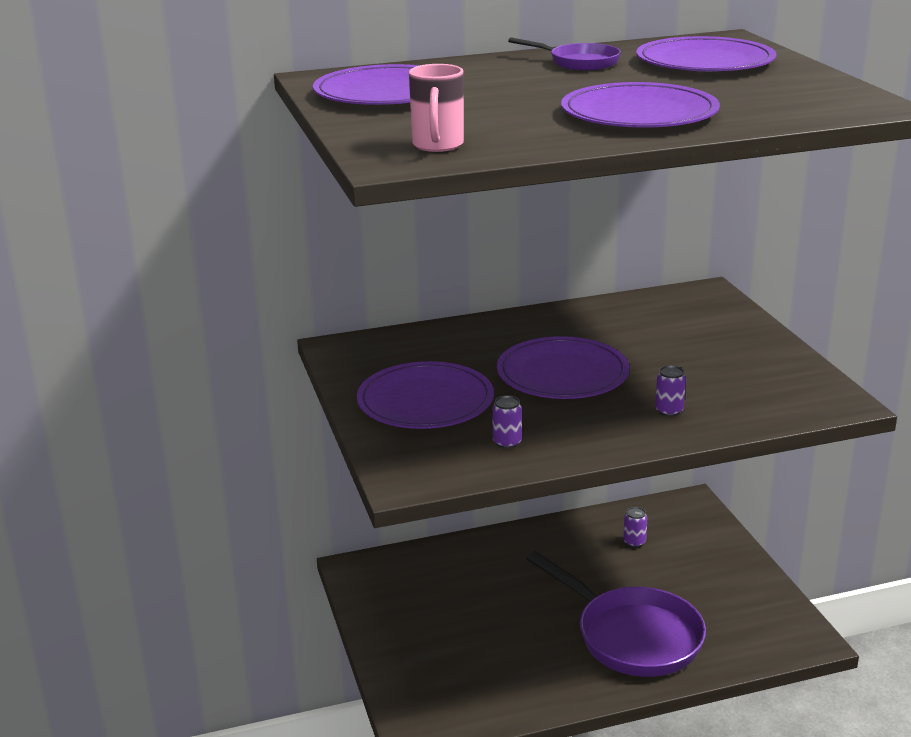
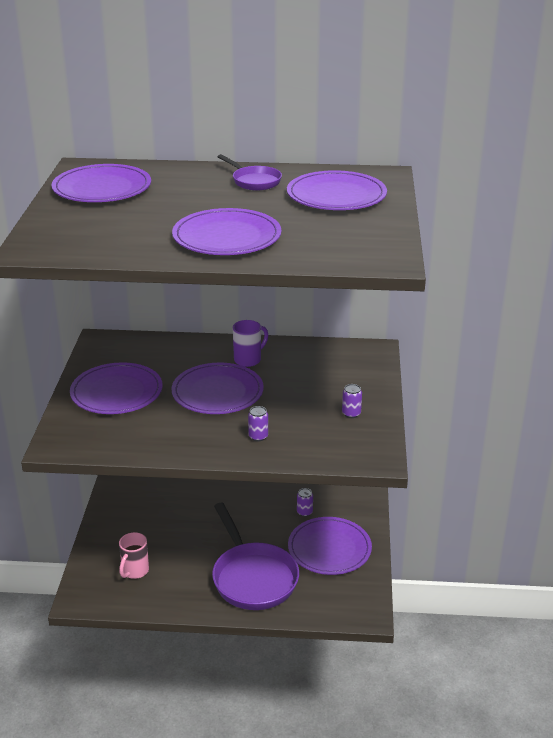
camera: 20 degrees right, 5 degrees up
pink mug [409,64,464,152] -> pink mug moved to [119,532,149,579]
purple can [492,395,522,449] -> purple can moved to [342,384,362,418]
none -> purple mug [233,320,268,367]
none -> purple plate [288,517,372,575]

